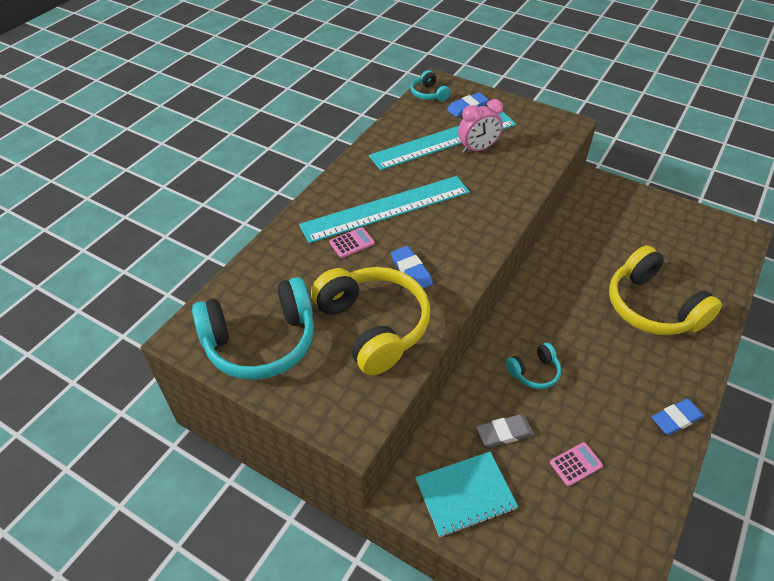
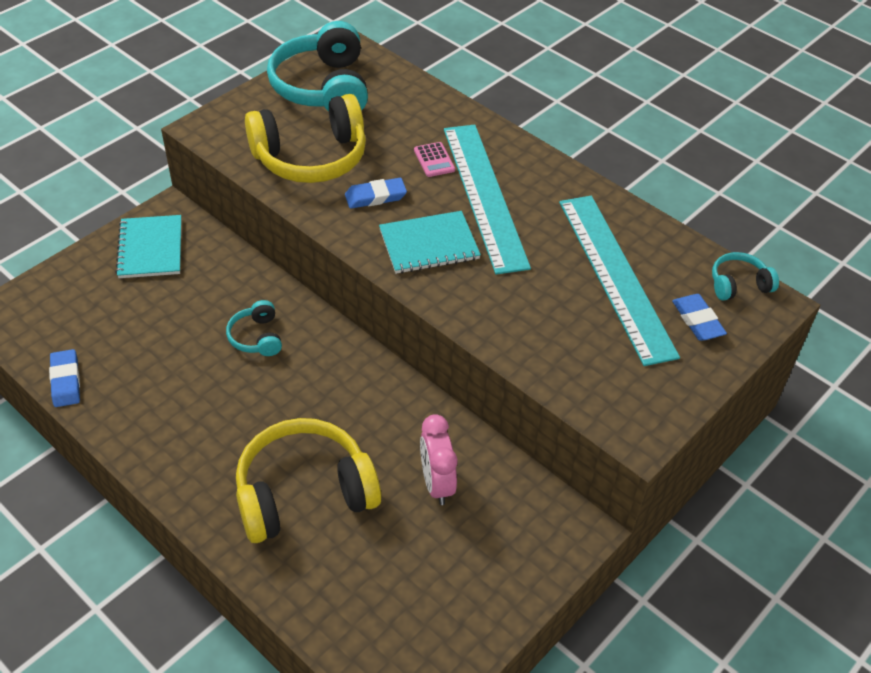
camera: 100 degrees right, 0 degrees up
pink clock [458,99,503,154] -> pink clock moved to [420,414,457,505]
grey eraser [476,414,534,447] -> none
pink calculator [550,442,603,486] -> none
blue eraser [652,398,704,435] -> blue eraser moved to [49,349,80,407]
none -> turquoise notebook [379,211,481,274]

